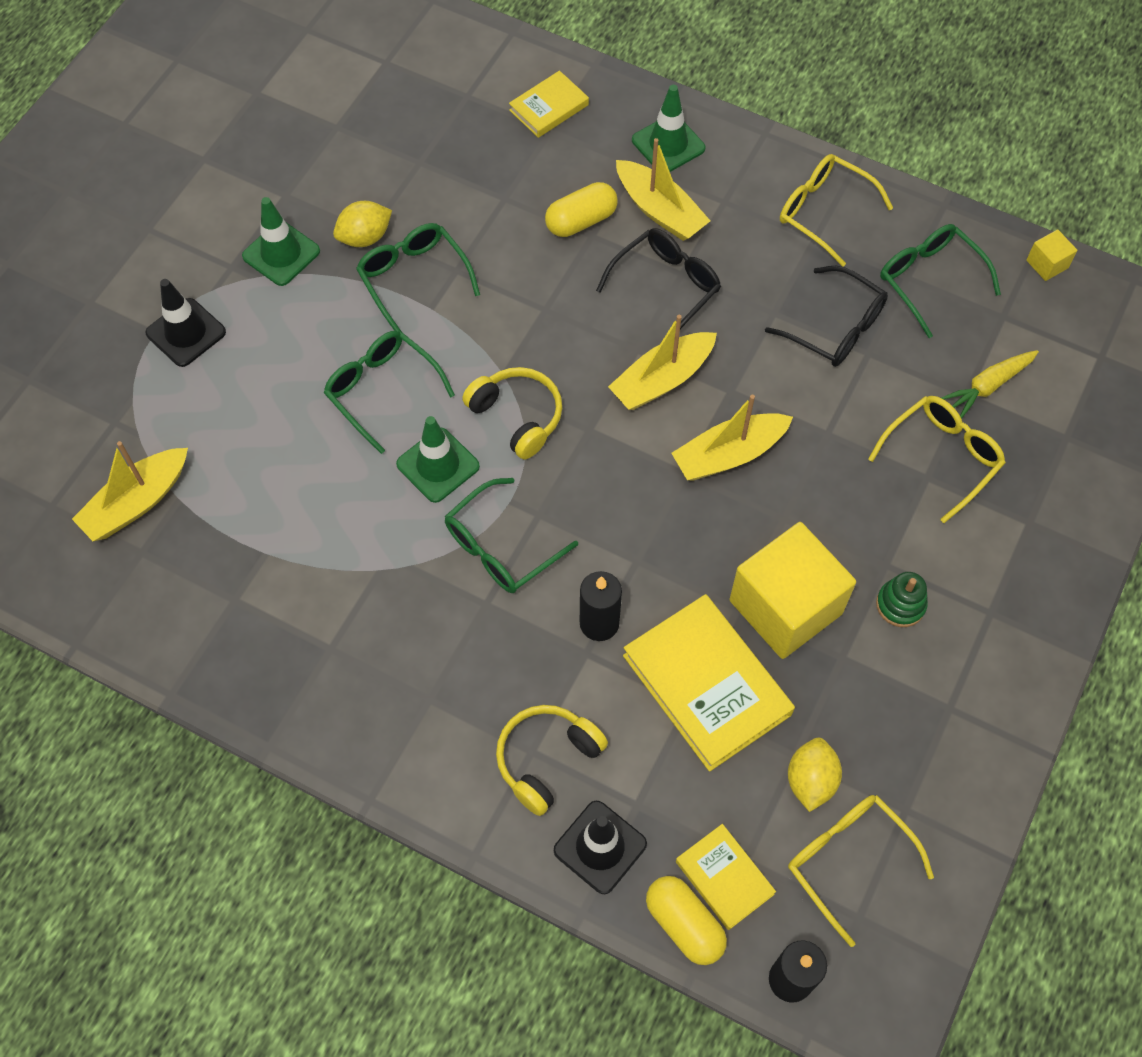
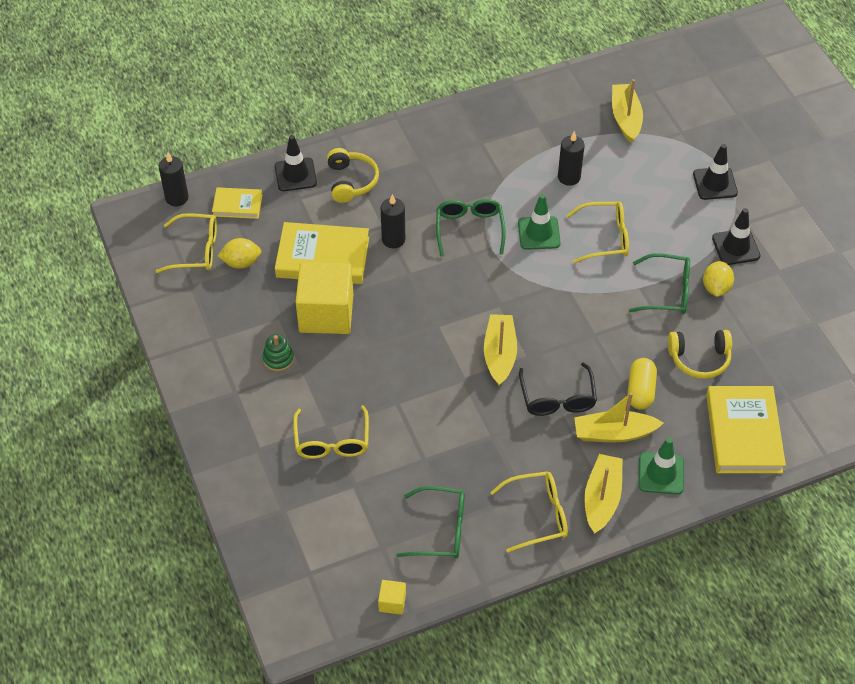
camera: 130 degrees right, 10 degrees down
green traffic cone [242,197,320,286] -> black traffic cone [712,208,760,265]
green glasses [324,331,455,454] -> yellow glasses [566,202,629,263]
yellow headphones [462,367,562,459] -> yellow headphones moved to [668,330,732,379]
yellow book [509,71,589,138] -> yellow book [706,386,786,473], size x1.83
yellow capsule [646,876,727,965] -> none
yellow boat [671,395,793,480] -> yellow boat moved to [584,454,623,534]
black glasses [765,266,888,367] -> none
yellow lemon [788,738,842,812] -> yellow lemon turned 60 degrees counterclockwise [218,238,261,269]
yellow carrot [941,350,1039,419] -> none
none -> black candle [558,131,585,186]

